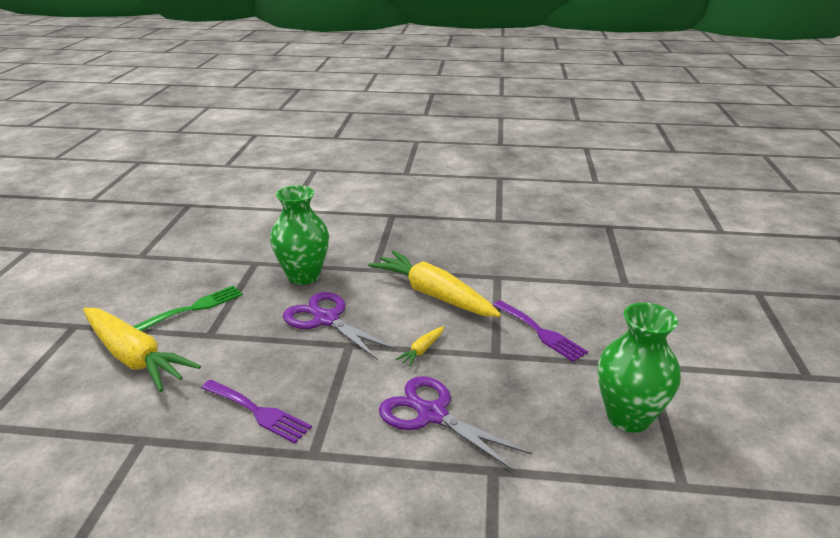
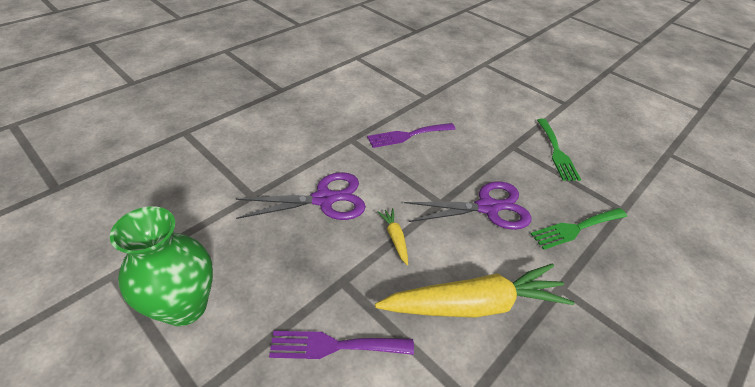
camera: 125 degrees right, 15 degrees up
yellow carrot [83,308,201,392] -> none
green vase [270,186,329,285] -> green fork [531,208,627,250]

